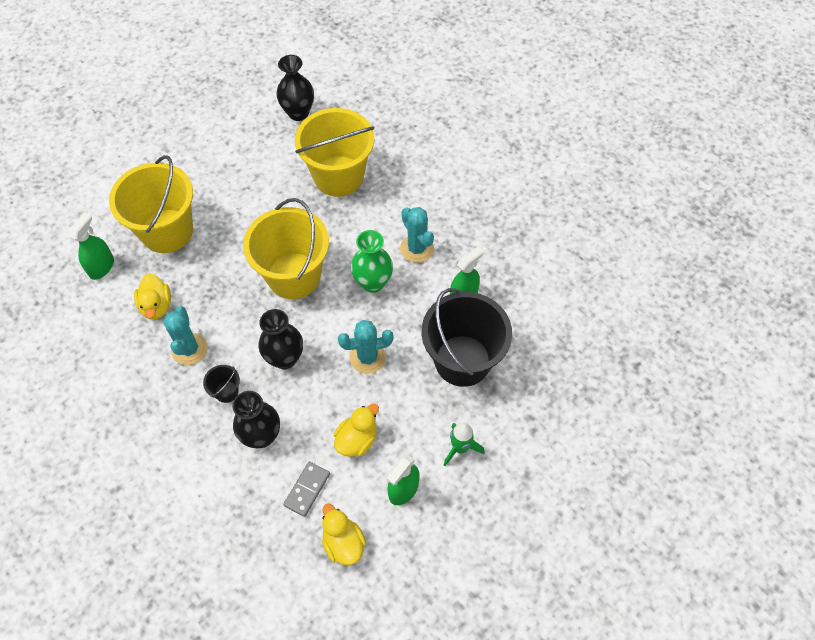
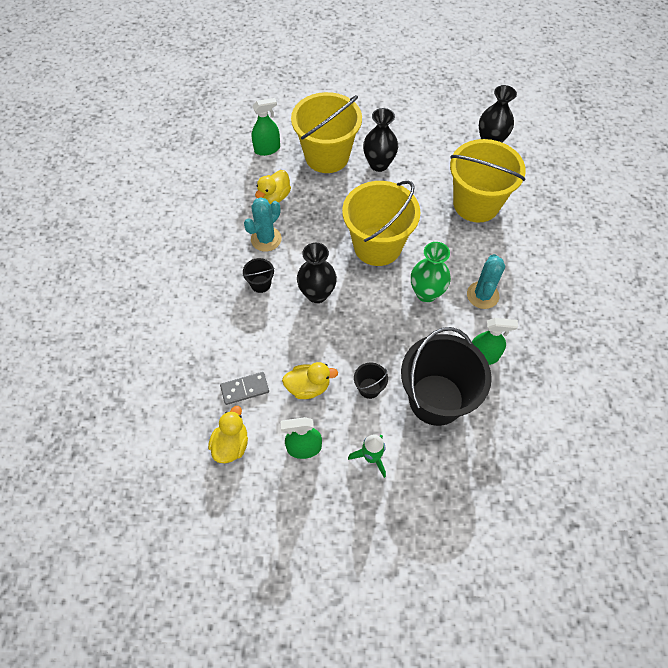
camera: 45 degrees right, 0 degrees up
black vase [233,391,280,448] -> black vase moved to [363,108,398,172]
turquoise cactus [338,320,393,374] -> none
none -> black bucket [354,362,388,399]

